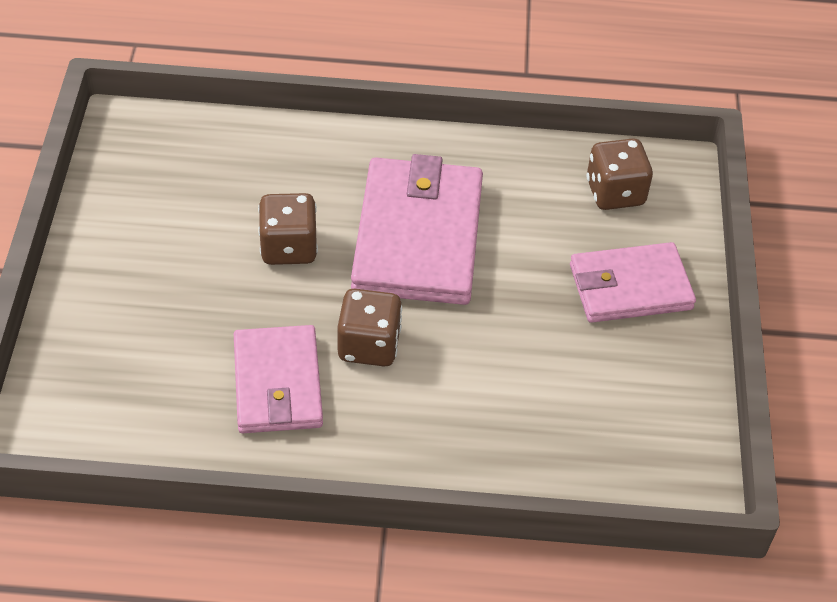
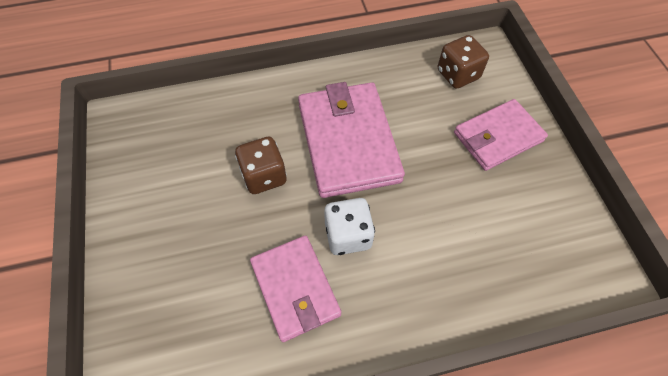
camera: 15 degrees left, 10 degrees up
brown dice [337,289,402,366] -> white dice [324,198,375,255]

